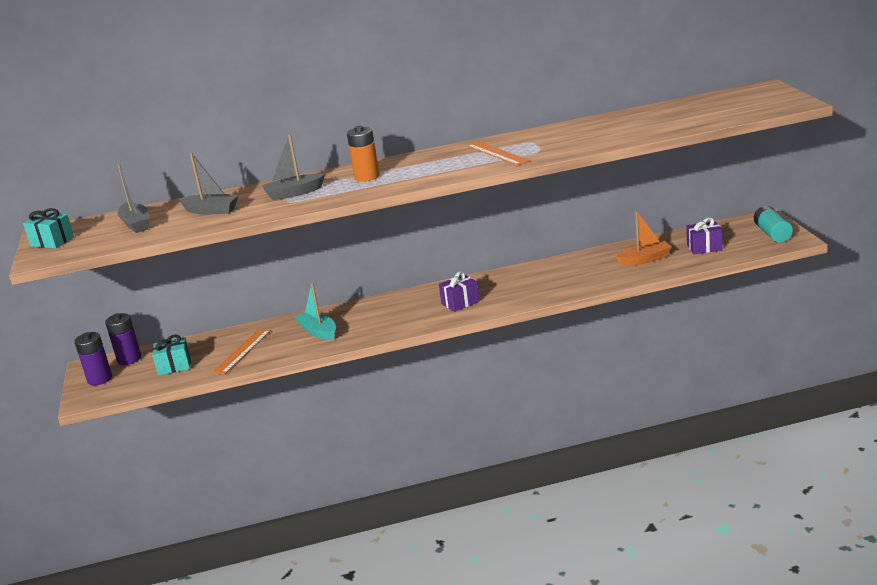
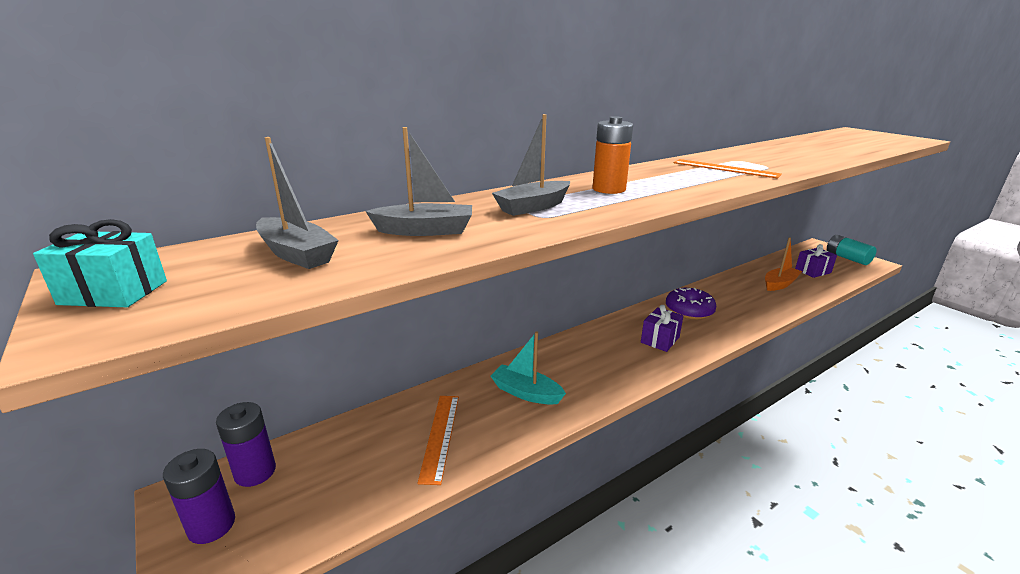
camera: 25 degrees left, 0 degrees up
turquoise gift [152,335,191,376] -> none
none -> purple donut [666,288,717,320]

